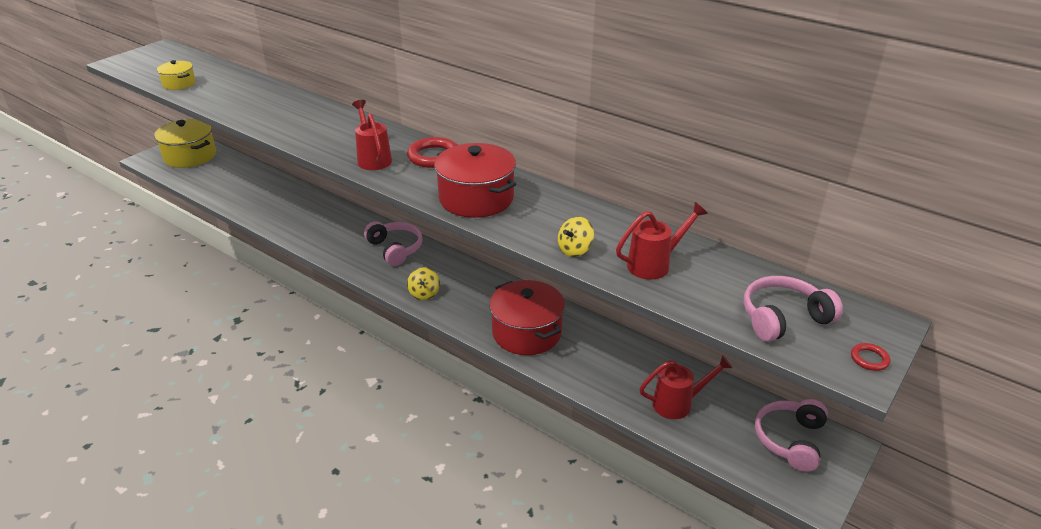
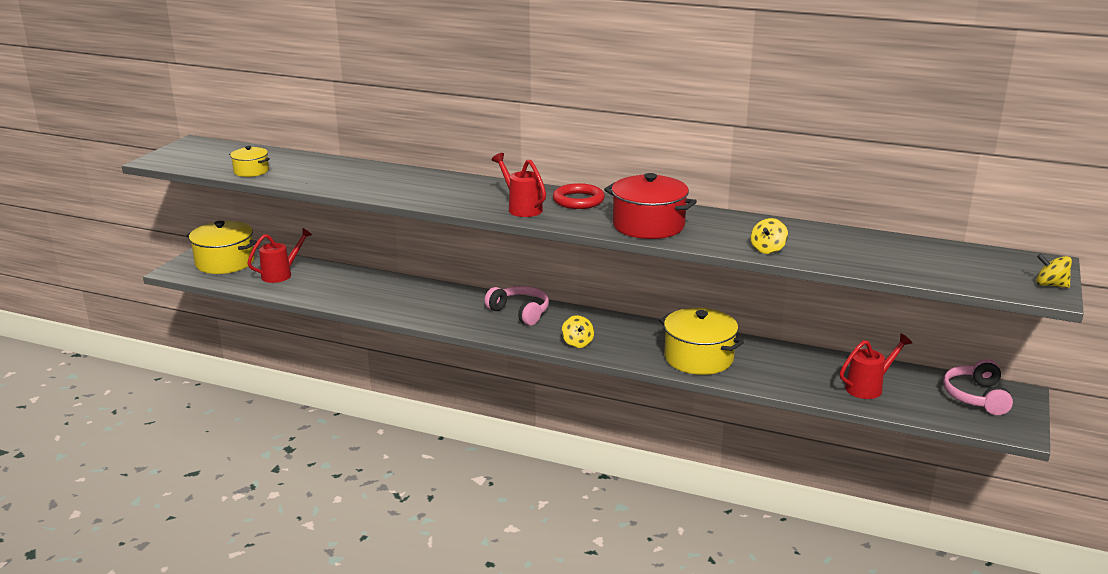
camera: 15 degrees left, 10 degrees down
red pot [489,280,565,355] -> yellow pot [659,308,744,375]
red watering can [616,202,708,280] -> red watering can moved to [247,228,312,283]
pink headphones [744,276,843,342] -> none
red ring [851,343,891,371] -> yellow spinning top [1036,254,1072,288]

